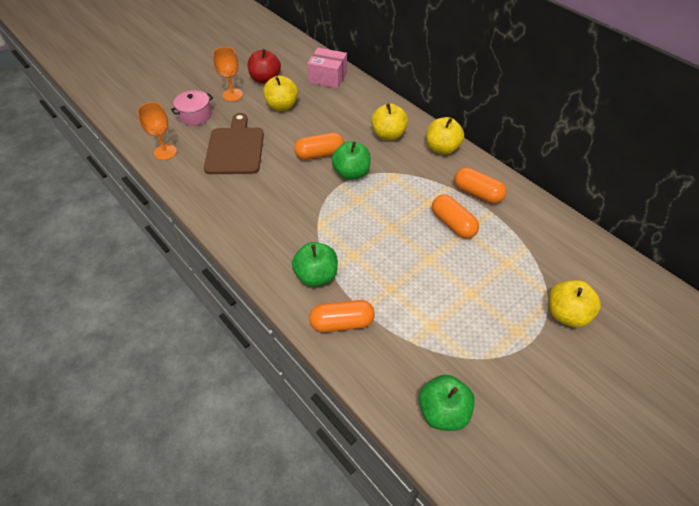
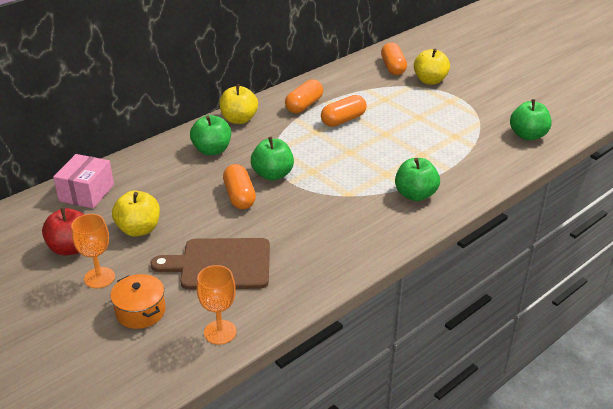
camera: 90 degrees left, 15 degrees down
pink pot [171,90,213,126] -> orange pot [111,274,166,329]
orange capsule [309,300,375,332] -> orange capsule moved to [381,42,407,75]
yellow apple [371,103,408,140] -> green apple [190,115,231,155]

